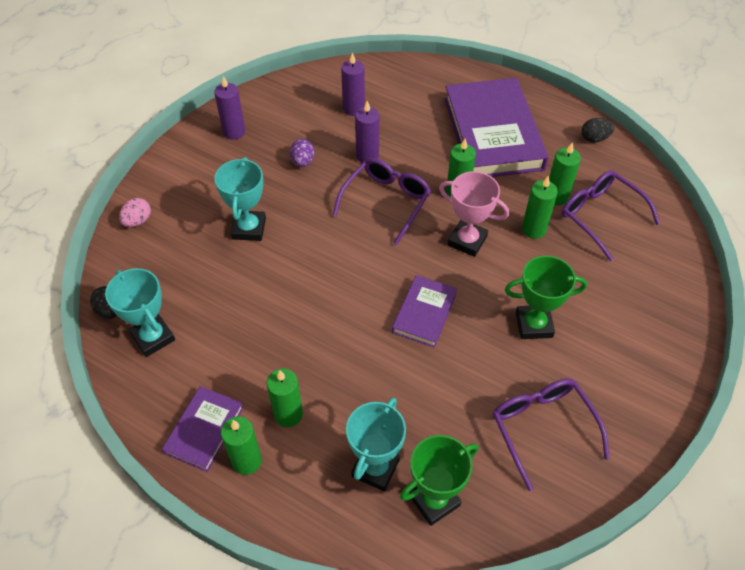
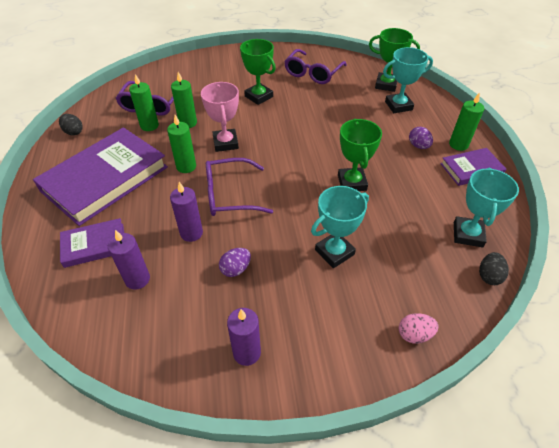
camera: 130 degrees left, 5 degrees down
green candle [267,368,303,427] -> purple egg [409,127,433,149]
purple book [392,275,457,347] -> purple book moved to [60,218,124,268]
none -> green trophy [338,119,382,191]

